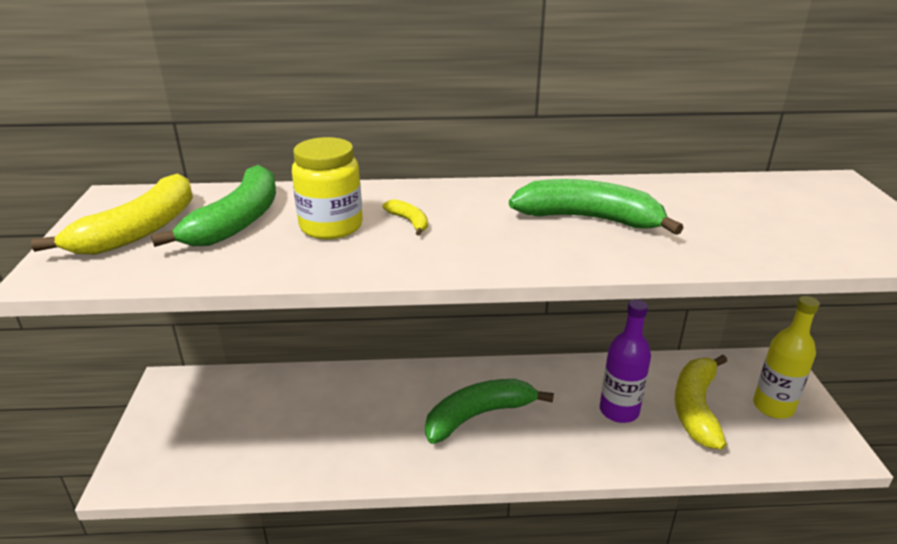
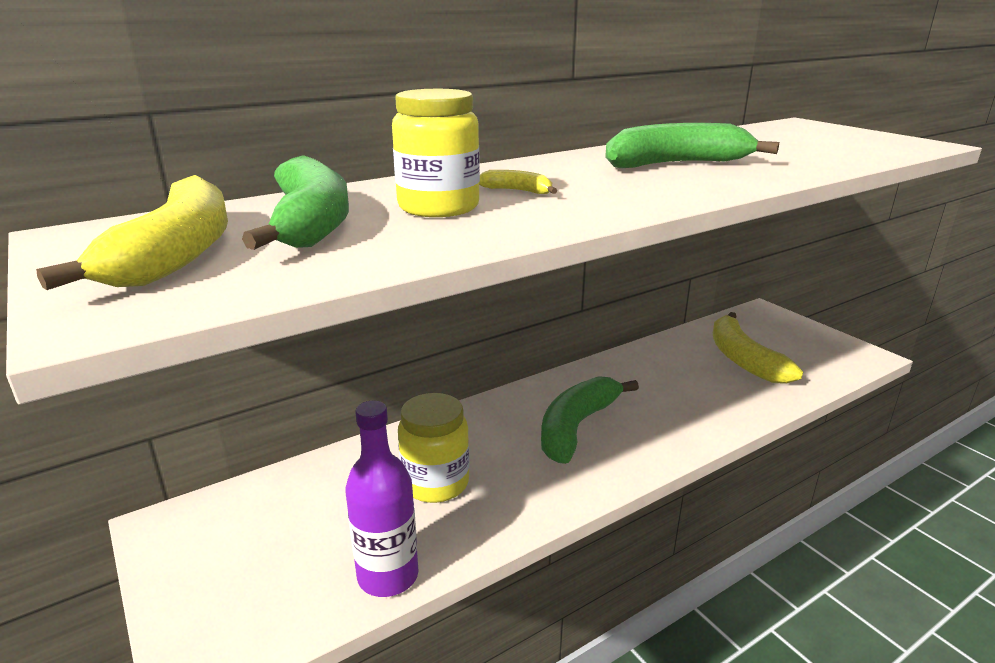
camera: 30 degrees left, 5 degrees down
purple bottle [600,299,651,423] -> purple bottle moved to [345,401,419,597]
yellow bottle [753,296,820,419] -> none
none -> yellow jar [398,393,469,503]

